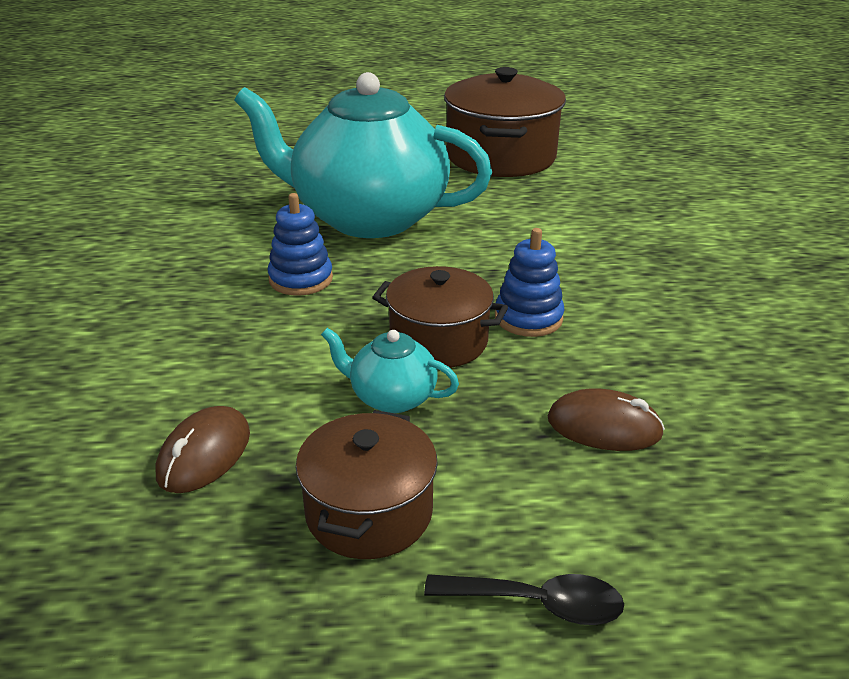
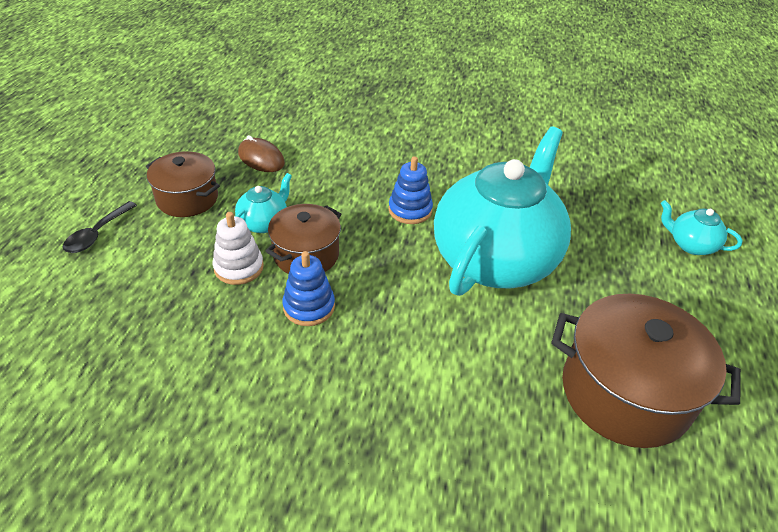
camera: 105 degrees right, 10 degrees up
brown mouse [548,388,665,451] -> none
none -> white stacking toy [213,212,264,285]
none -> turquoise teapot [661,200,743,255]

